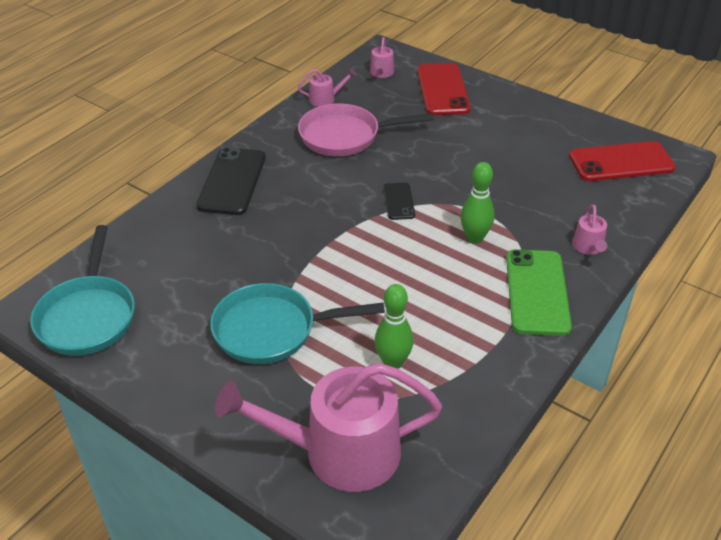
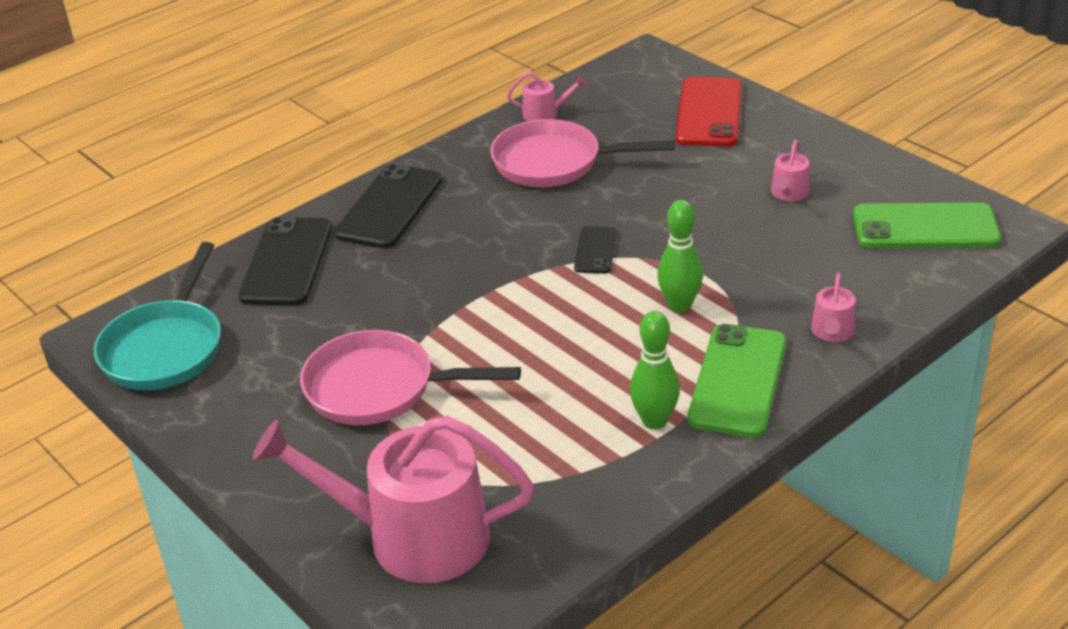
camera: 15 degrees right, 5 degrees down
turquoise pan [210,283,385,364] -> pink pan [300,330,521,425]
pink watering can [370,37,394,78] -> pink watering can moved to [771,140,810,201]
green bowling pin [375,284,413,369] -> green bowling pin moved to [630,311,680,429]
red phone [569,141,676,181] -> green phone [853,202,1001,248]
none -> black phone [239,217,332,305]

